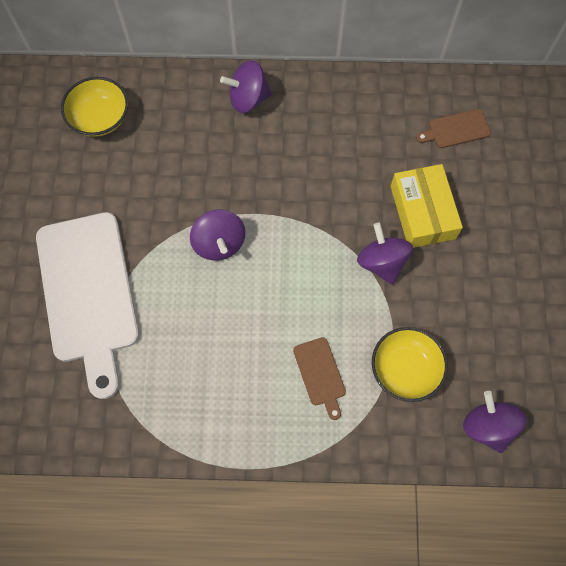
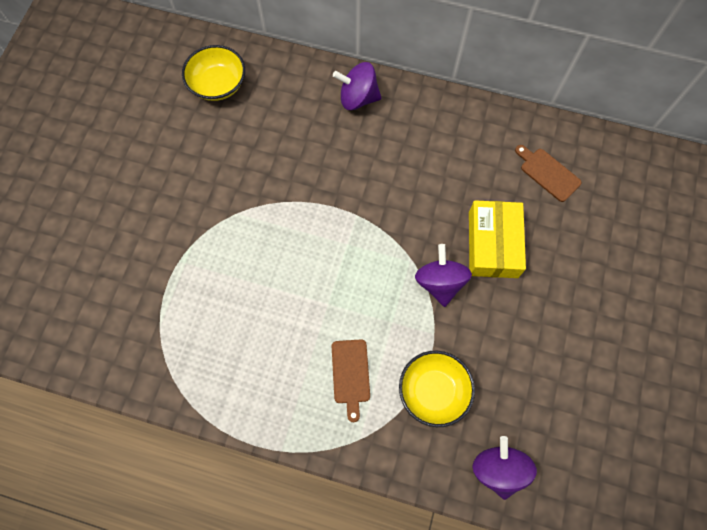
camera: 15 degrees right, 0 degrees up
white cutting board [36,212,139,399] -> none
purple spinning top [190,210,246,261] -> none
brown cutting board [416,109,491,148] -> brown cutting board turned 45 degrees clockwise [515,145,582,202]

